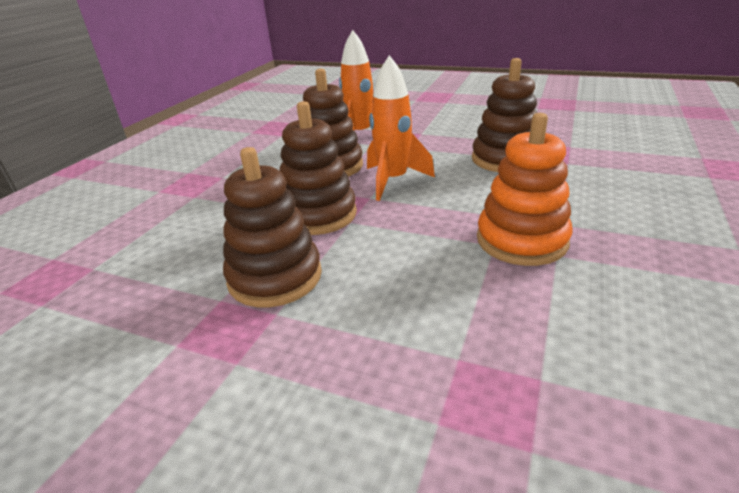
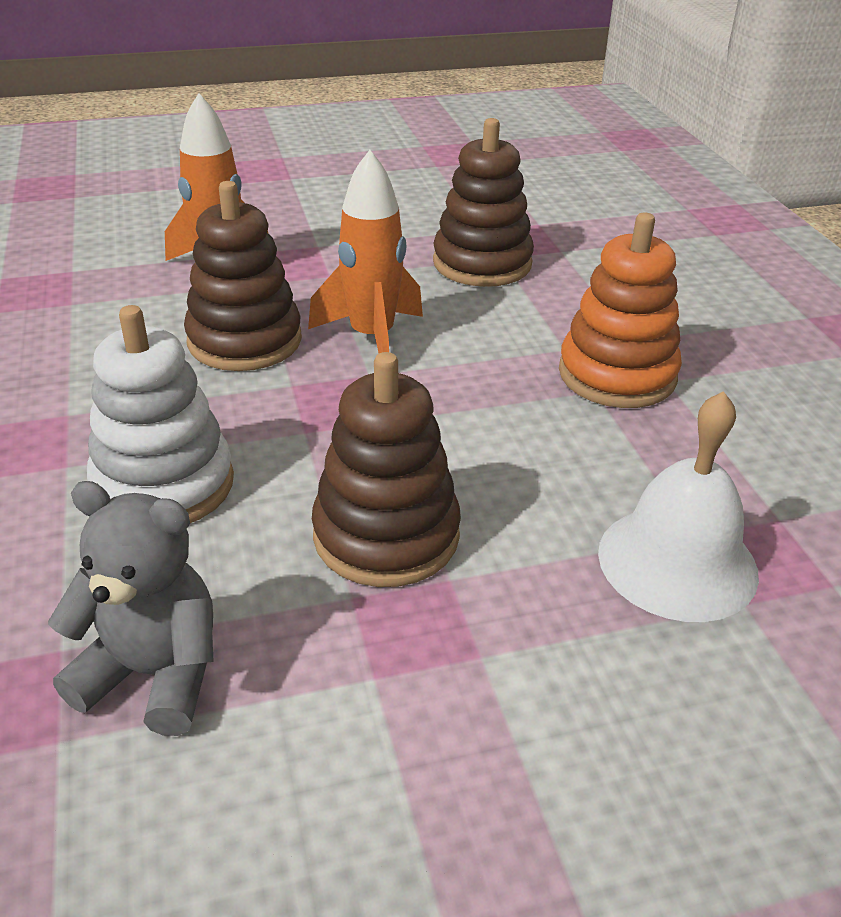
camera: 40 degrees left, 5 degrees up
brown stacking toy [279,101,357,235] -> none
none -> grey teddy bear [48,481,214,736]
none -> white stacking toy [87,305,234,523]
none -> white bell [598,391,759,622]

